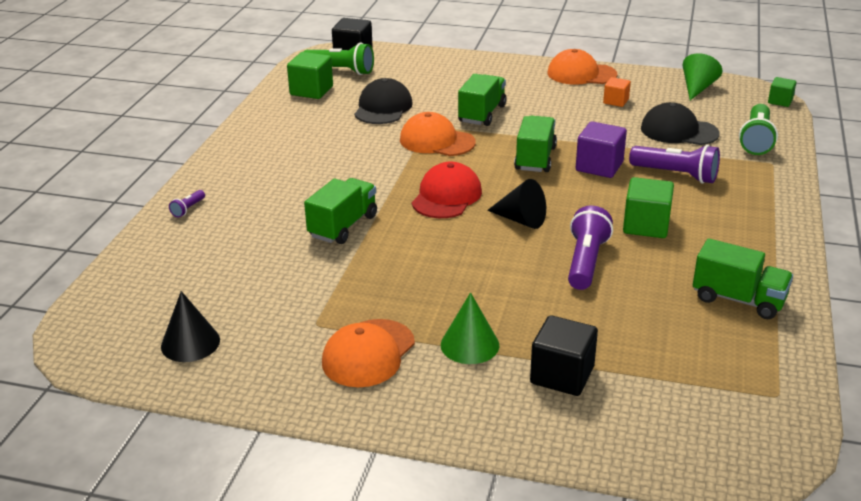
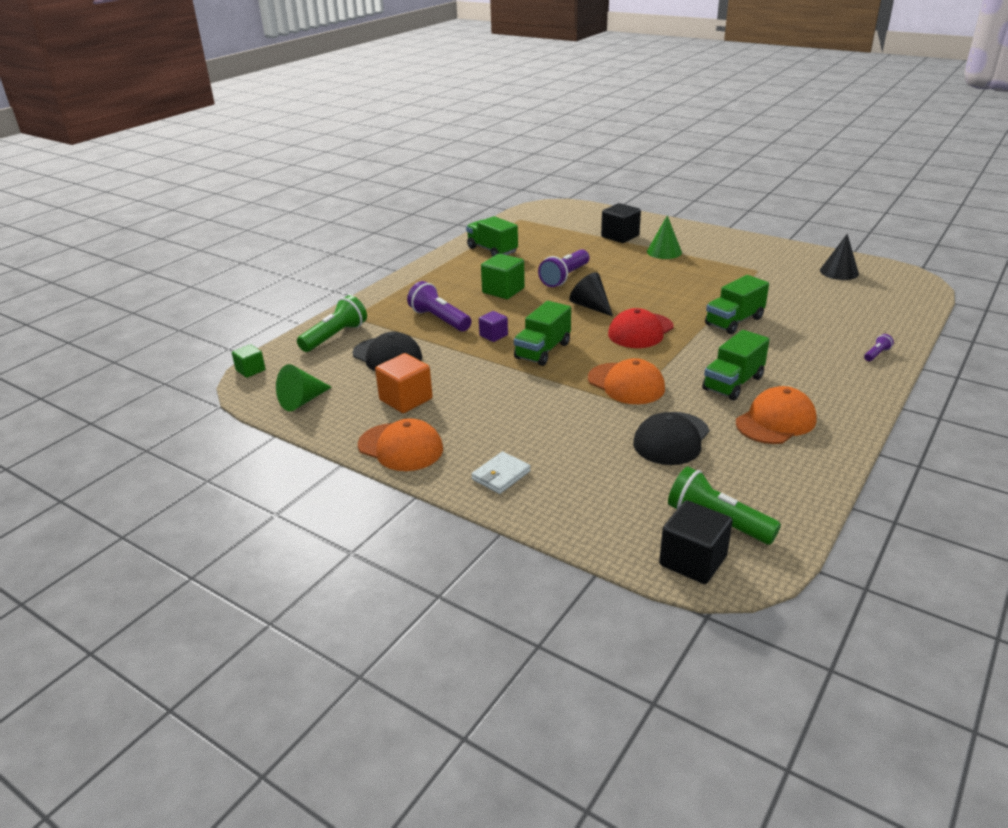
camera: 160 degrees left, 0 degrees up
green cube [287,52,333,99] -> none
orange cap [322,319,415,387] -> orange cap moved to [736,386,817,444]
green truck [458,74,507,126] -> green truck moved to [702,330,770,400]
purple cube [576,121,627,178] -> purple cube [479,311,508,342], size x0.60
orange cube [603,77,631,107] -> orange cube [375,353,432,413], size x1.66
none -> white wallet [471,452,531,494]

